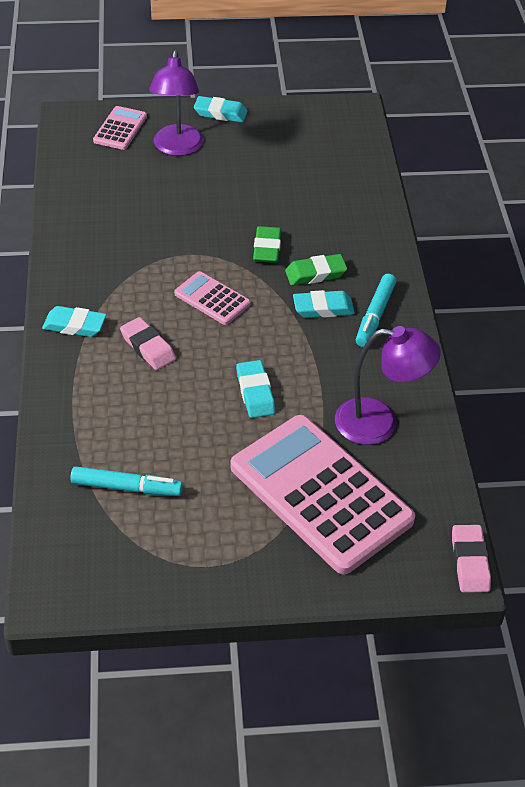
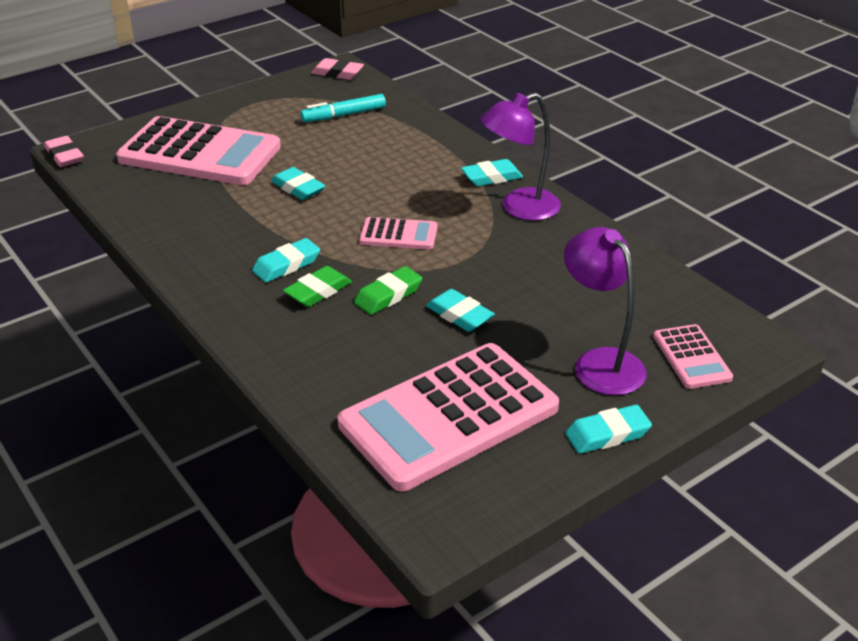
camera: 150 degrees right, 10 degrees down
pink eraser [120,317,176,370] -> pink eraser moved to [311,58,364,80]
green eraser [253,226,281,263] -> green eraser turned 75 degrees clockwise [354,266,422,315]
purple lamp [335,326,441,445] -> purple lamp moved to [480,93,561,221]
turquoise marker [356,274,397,347] -> none
none -> pink calculator [338,343,559,491]
none -> turquoise eraser [426,289,495,332]

